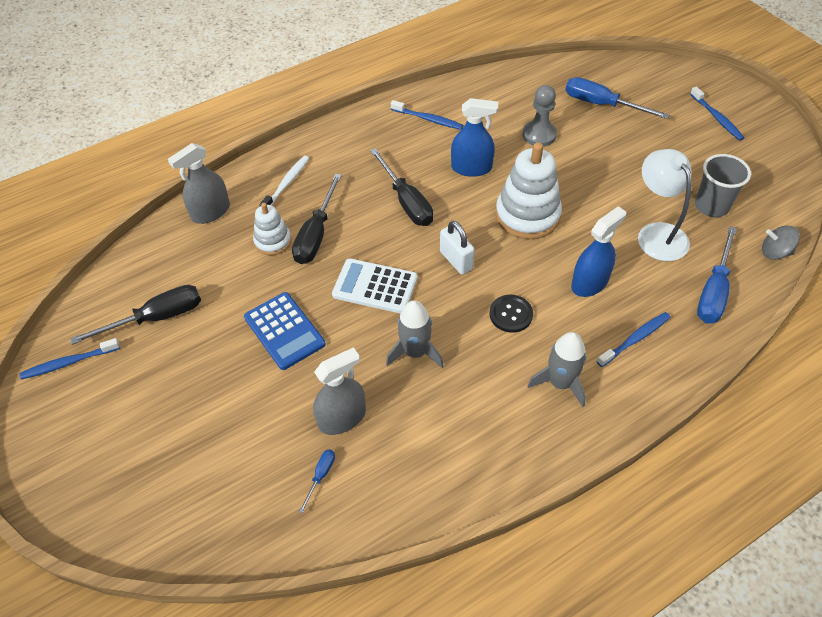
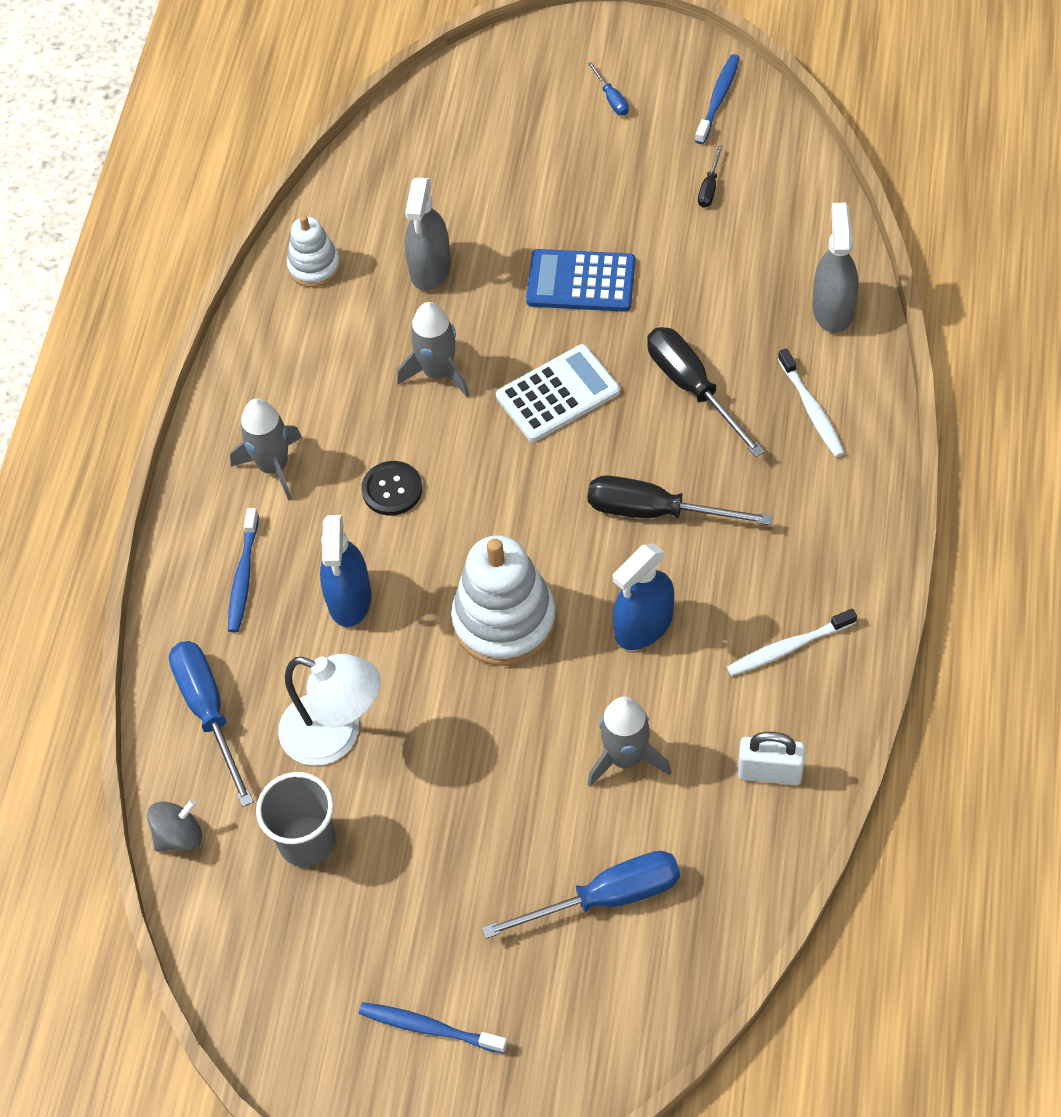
camera: 135 degrees right, 5 degrees up
black screwdriver [70,285,201,345] -> black screwdriver [698,145,723,208], size x0.47
white stacking toy [253,203,292,255] -> white stacking toy moved to [287,215,341,287]
blue screwdriver [299,449,335,513] -> blue screwdriver moved to [588,62,629,115]
blue toothbrush [391,100,463,130] -> white toothbrush [727,609,857,676]
white padlock [440,221,474,274] -> white padlock moved to [738,732,805,785]
grey pawn [522,85,557,147] -> grey rocket [588,696,671,787]

